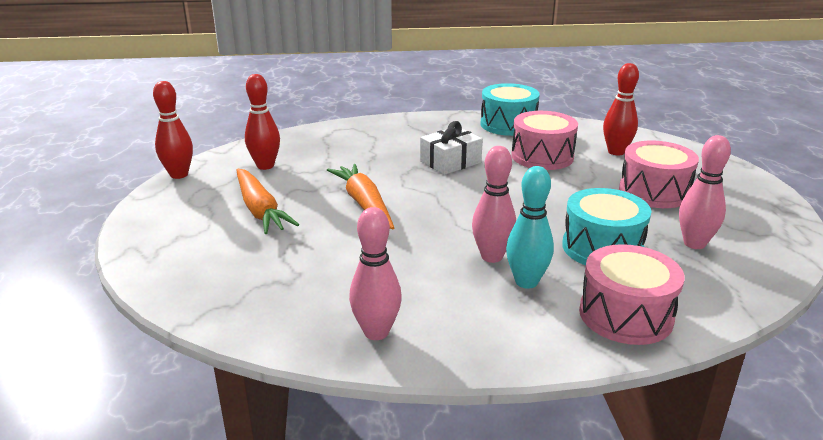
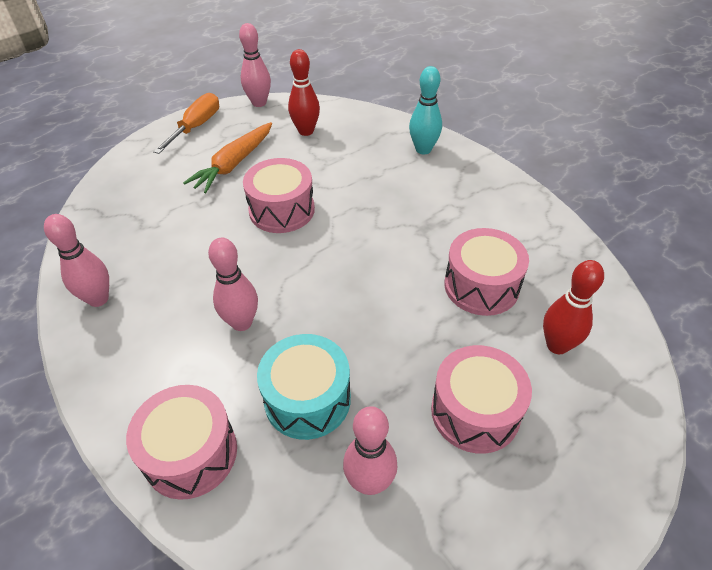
camera: 60 degrees right, 20 degrees up
red bowling pin [153,81,193,179] -> pink bowling pin [239,23,271,107]
orange carrot [327,164,394,229] -> pink drum [243,158,315,233]
white gift [420,121,483,175] -> none
turquoise drum [481,83,540,136] -> none
turquoise bowling pin [506,166,554,289] -> turquoise bowling pin moved to [409,66,442,155]
none -> orange screwdriver [153,93,219,154]

